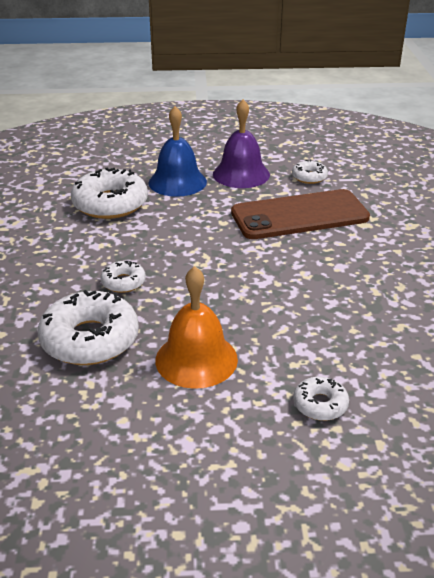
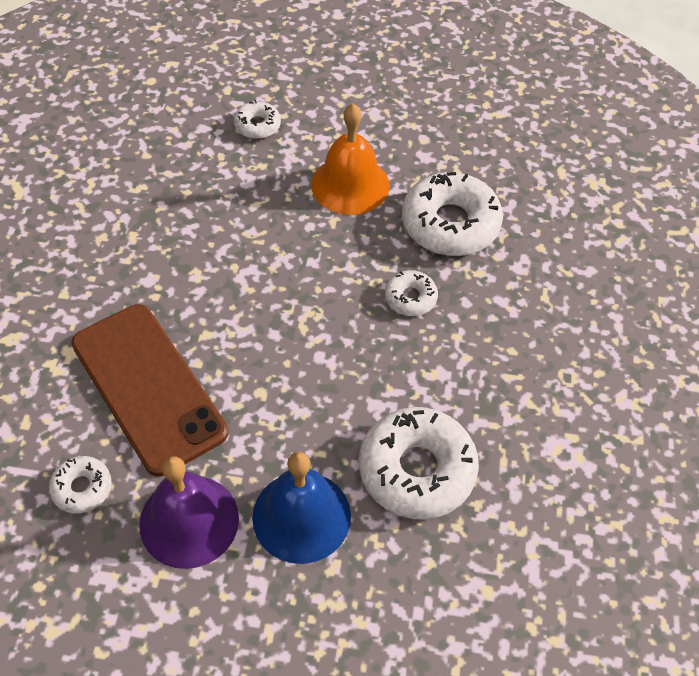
camera: 170 degrees left, 20 degrees up
brown phone [231,189,370,239] -> brown phone turned 60 degrees clockwise [71,304,228,476]

